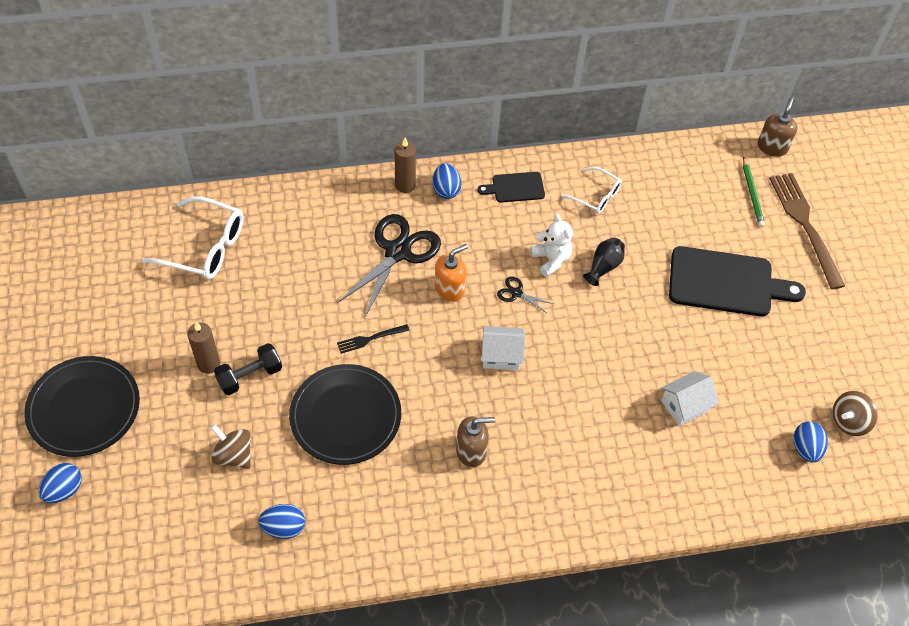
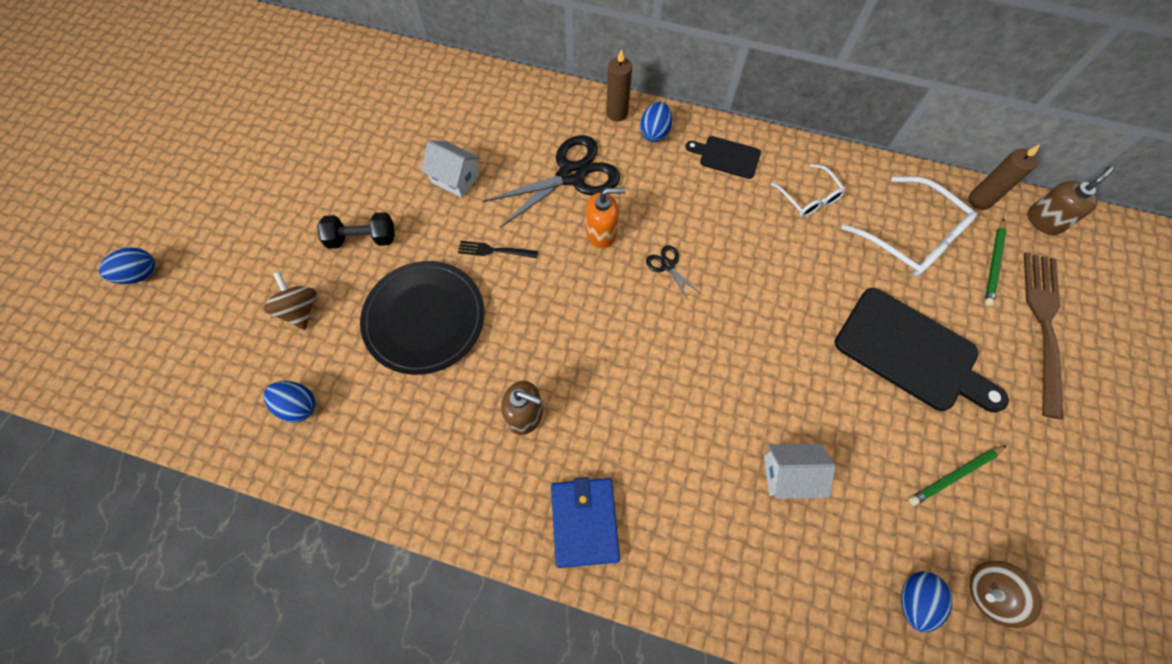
camera: 30 degrees right, 10 degrees up
black plate [24,356,140,457] -> none
white glasses [142,196,244,279] -> white glasses moved to [842,176,978,277]
brown candle [187,322,220,374] -> brown candle moved to [969,144,1041,210]
white house [481,326,525,370] -> white house moved to [421,141,481,198]
white teddy bear [530,214,573,277] -> none
black vase [583,237,625,286] -> none
none -> blue wallet [551,477,620,568]
none -> green pencil [908,445,1007,506]

